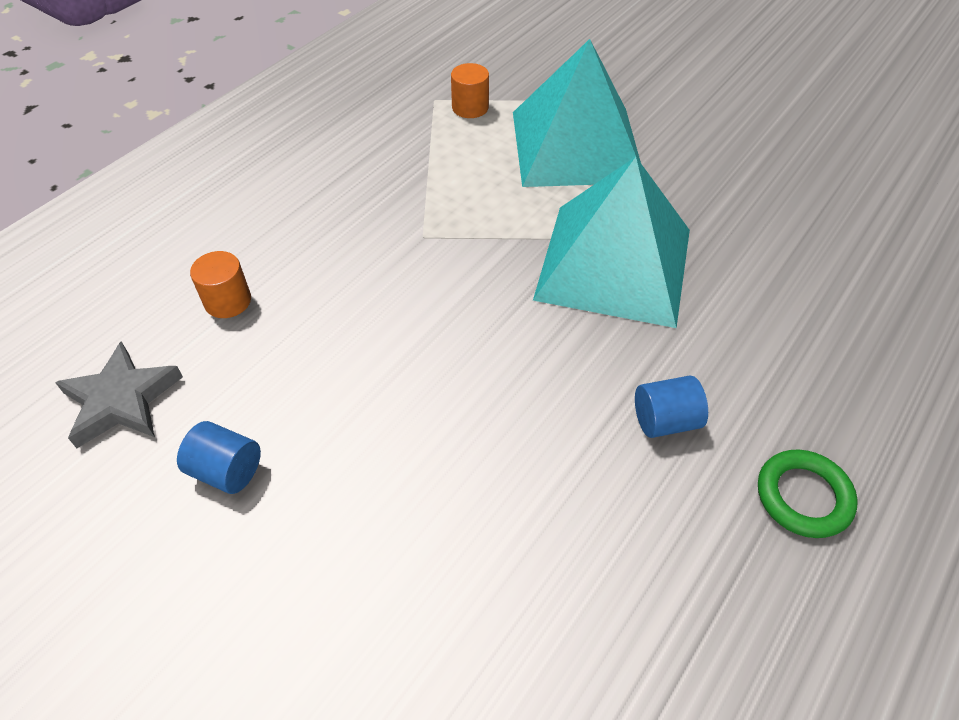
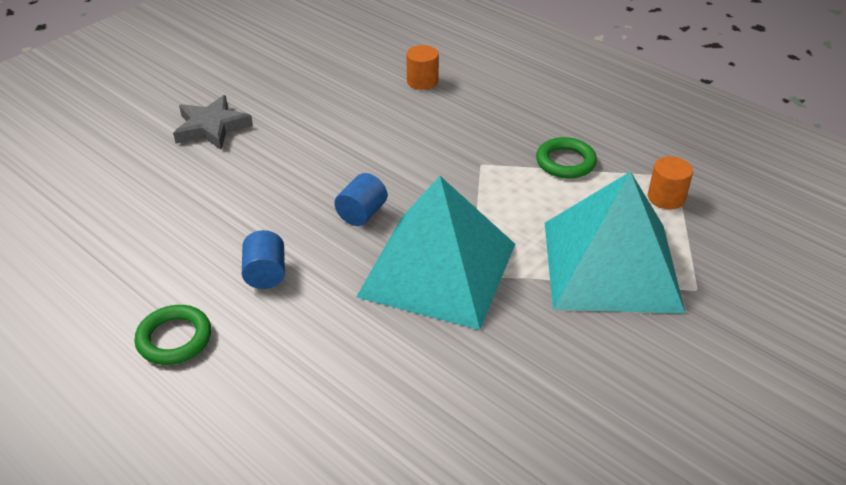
camera: 95 degrees right, 10 degrees down
grey star [55,341,183,448] -> grey star moved to [173,95,253,150]
blue cylinder [177,421,261,494] -> blue cylinder moved to [334,173,387,226]
none -> green ring [536,137,597,179]

